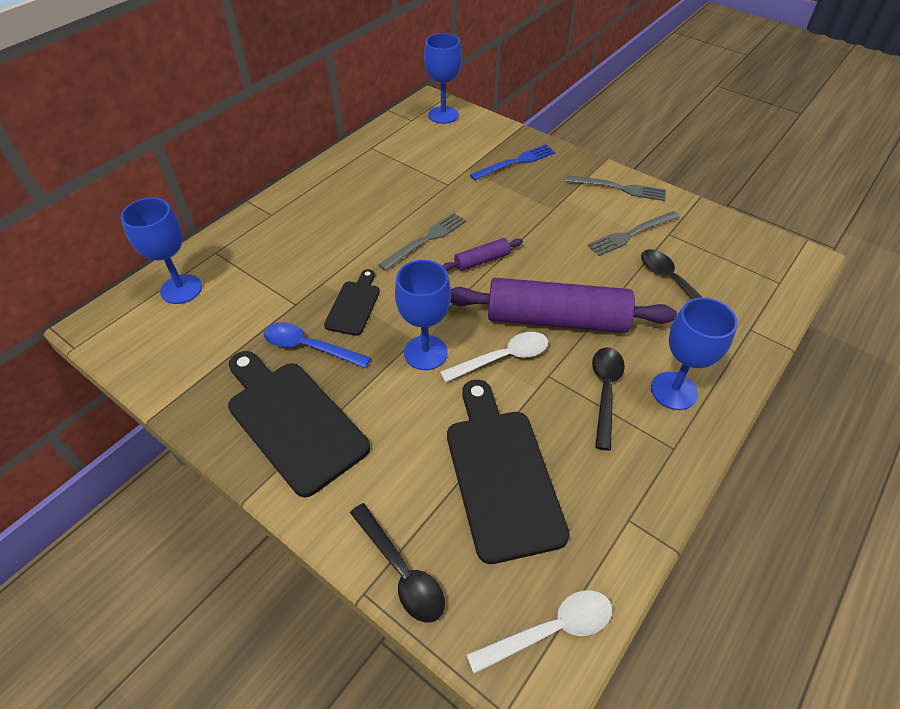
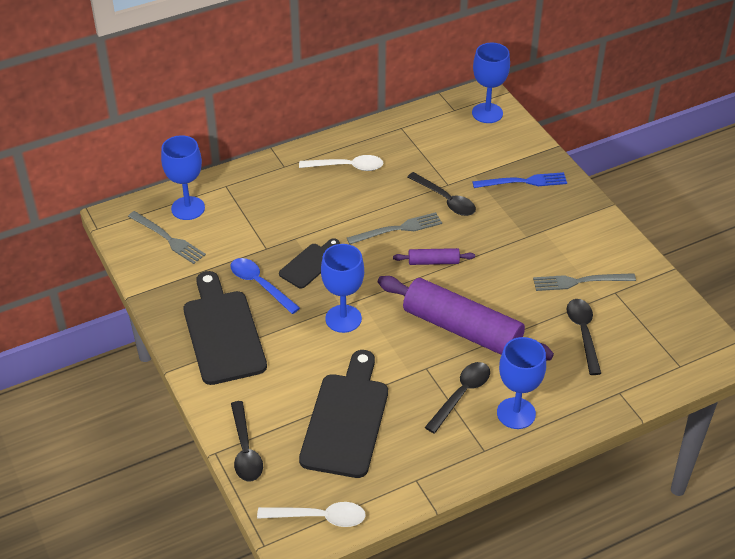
camera: 25 degrees right, 5 degrees down
white spoon [440,332,548,383] -> white spoon moved to [299,155,383,171]
grey fork [565,175,666,201] -> grey fork moved to [128,211,206,264]
none -> black spoon [407,172,476,216]

